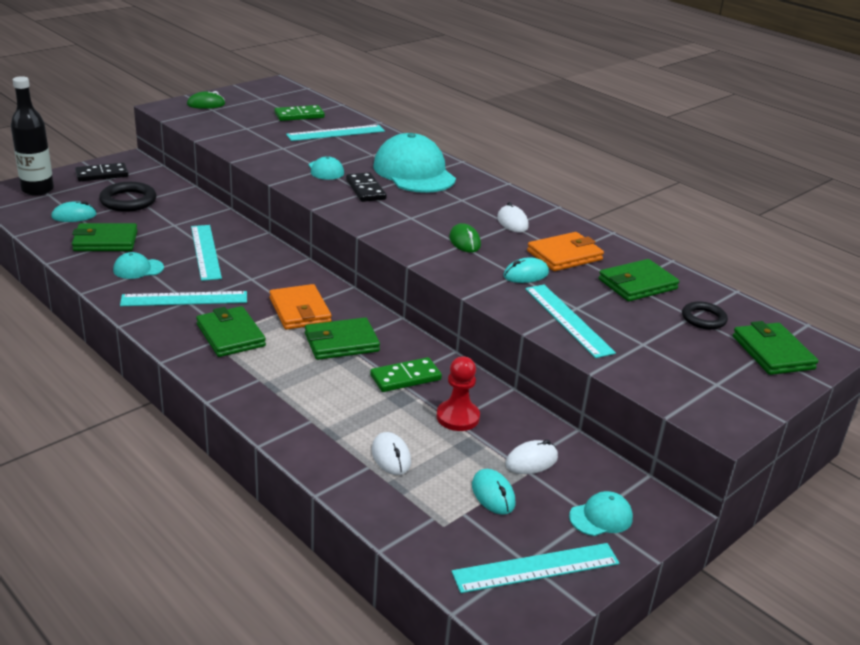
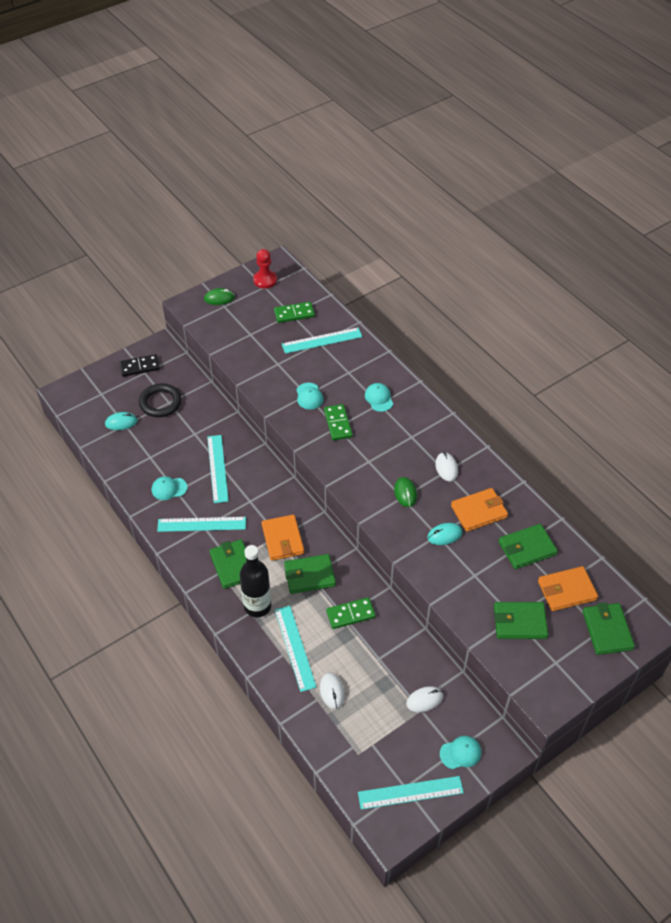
camera: 10 degrees right, 20 degrees up
black bottle [11,76,54,196] -> black bottle moved to [240,545,271,617]
green wallet [72,223,138,251] -> green wallet moved to [494,602,548,639]
black domino [346,172,387,202] -> green domino [324,404,353,441]
turquoise cap [374,133,456,193] -> turquoise cap [365,383,393,412], size x0.45
red pawn [436,356,480,431] -> red pawn moved to [253,249,277,289]
turquoise mouse [472,469,516,515] -> none
turquoise ruler [525,285,616,358] -> turquoise ruler moved to [275,606,317,692]
black ring [682,301,728,330] -> orange wallet [538,566,598,611]

